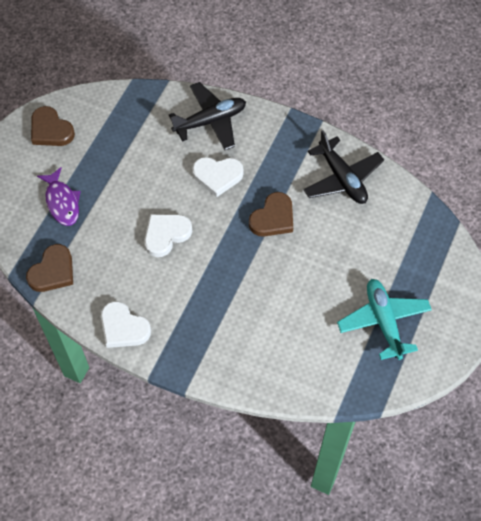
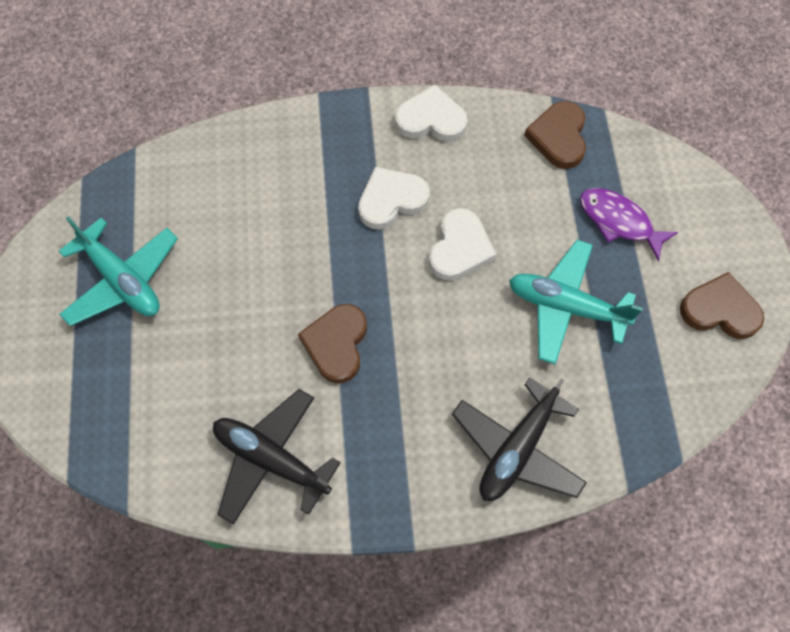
camera: 150 degrees right, 5 degrees up
white heart [192,157,244,197] -> white heart moved to [358,167,430,230]
none -> turquoise plane [509,240,643,364]

